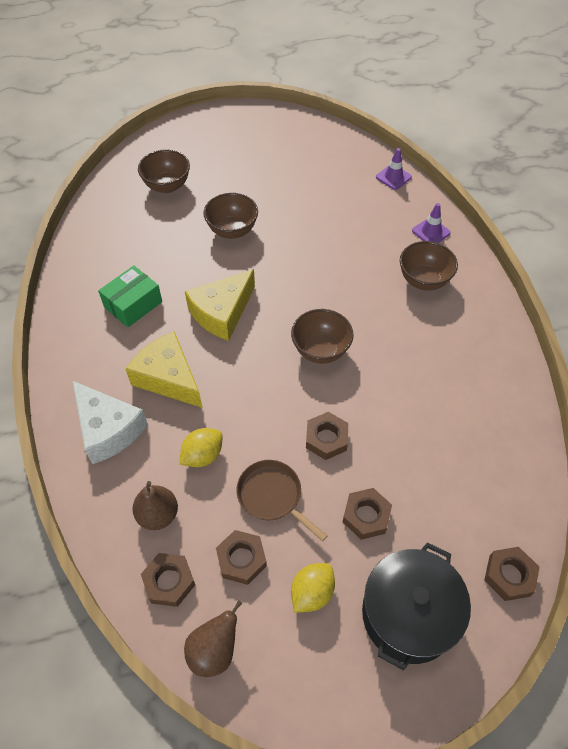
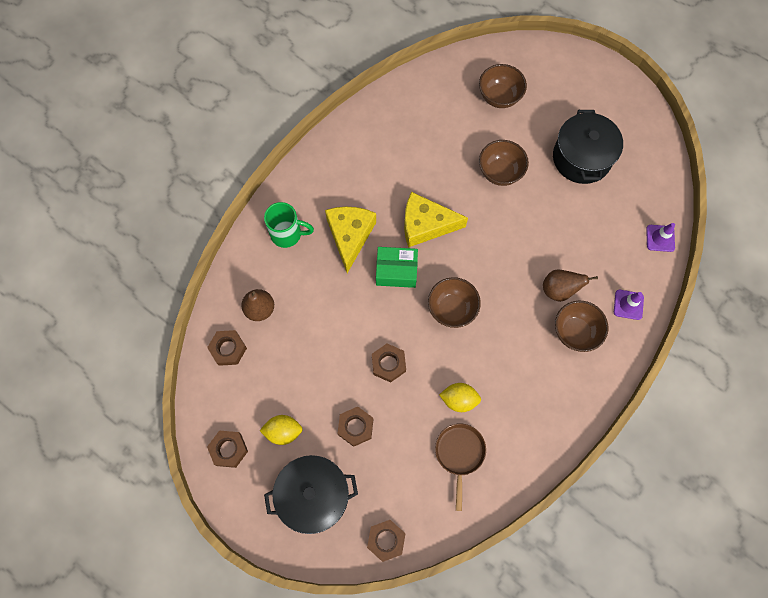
camera: 50 degrees right, 15 degrees up
white cheese [73,381,148,464] -> green mug [264,202,314,248]
green box [98,266,162,327] -> green box moved to [376,247,418,288]
yellow lemon [179,428,222,467] -> yellow lemon moved to [439,383,481,412]
brown pear [184,600,242,677] -> brown pear moved to [543,270,598,302]
brown nut [216,530,267,585] -> brown nut moved to [207,431,248,468]
brown pan [237,460,328,541] -> brown pan moved to [435,424,486,511]
none -> black pot [553,110,623,184]

